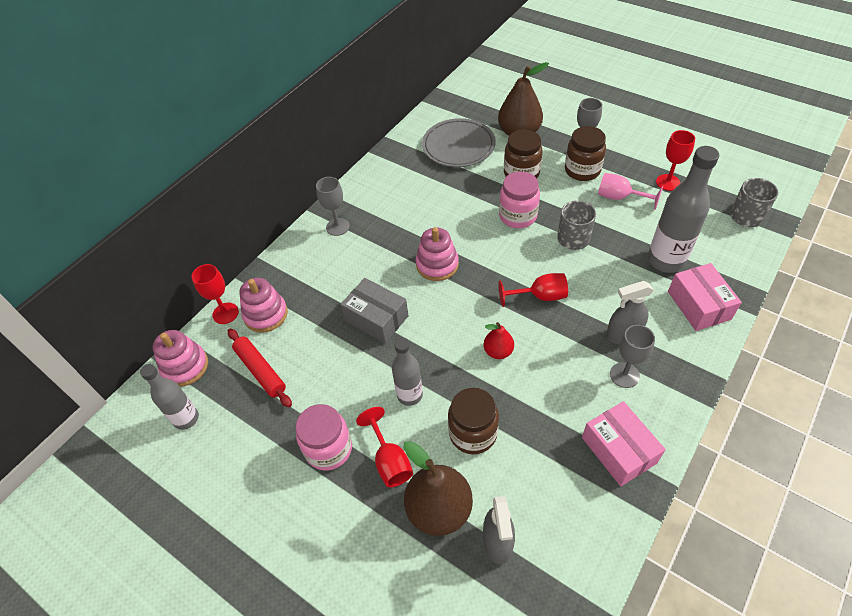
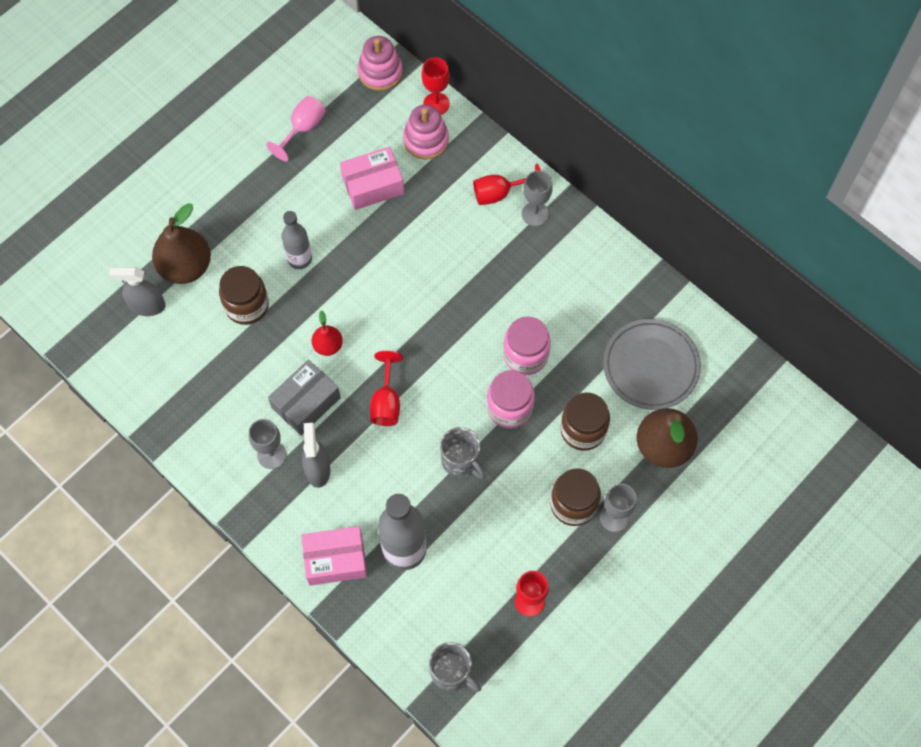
camera: 95 degrees right, 15 degrees up
grey bottle [140,364,199,430] -> none
red rolling pin [228,328,292,408] -> none
pink jar [296,404,352,470] -> pink jar moved to [503,316,551,375]
grey box [340,278,408,344] -> grey box moved to [268,360,341,435]
red goblet [356,407,413,487] -> red goblet moved to [473,164,541,205]
pink stacking toy [416,227,459,281] -> none
pink box [582,401,666,486] -> pink box moved to [340,147,404,210]
pink goblet [598,173,663,210] -> pink goblet moved to [266,96,326,161]

